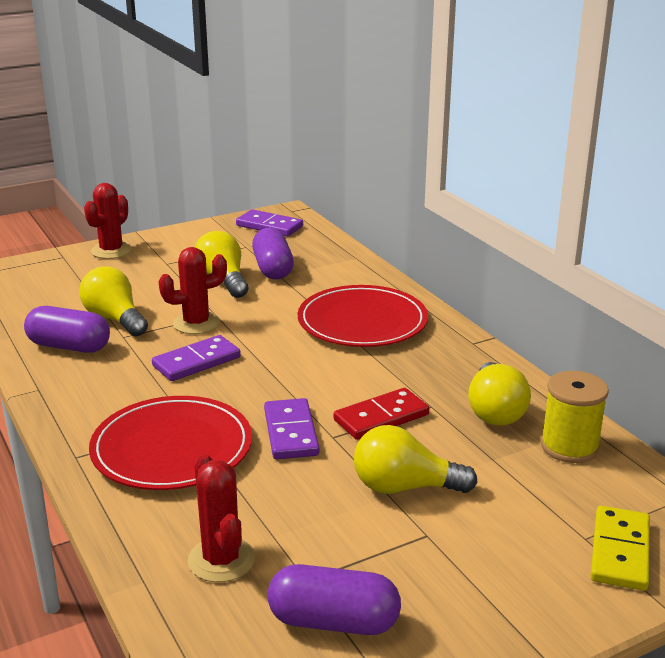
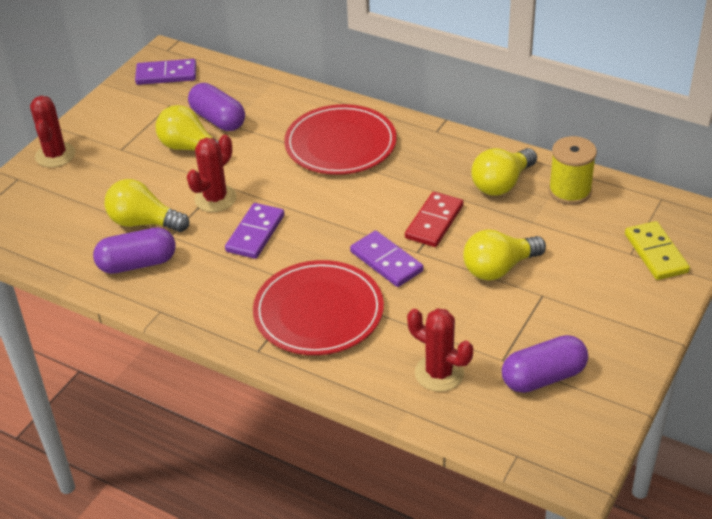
camera: 30 degrees left, 15 degrees up
yellow light bulb [468,362,531,426] -> yellow light bulb turned 75 degrees clockwise [471,148,537,196]

